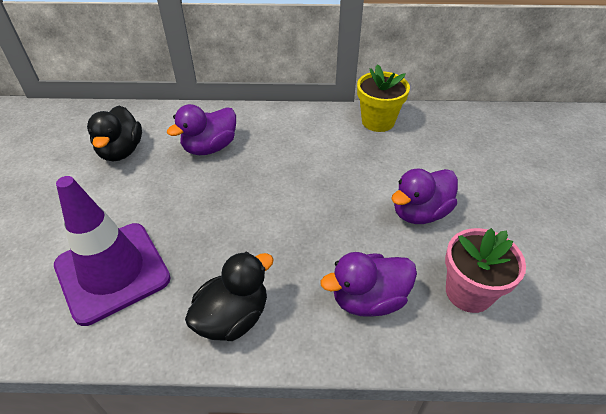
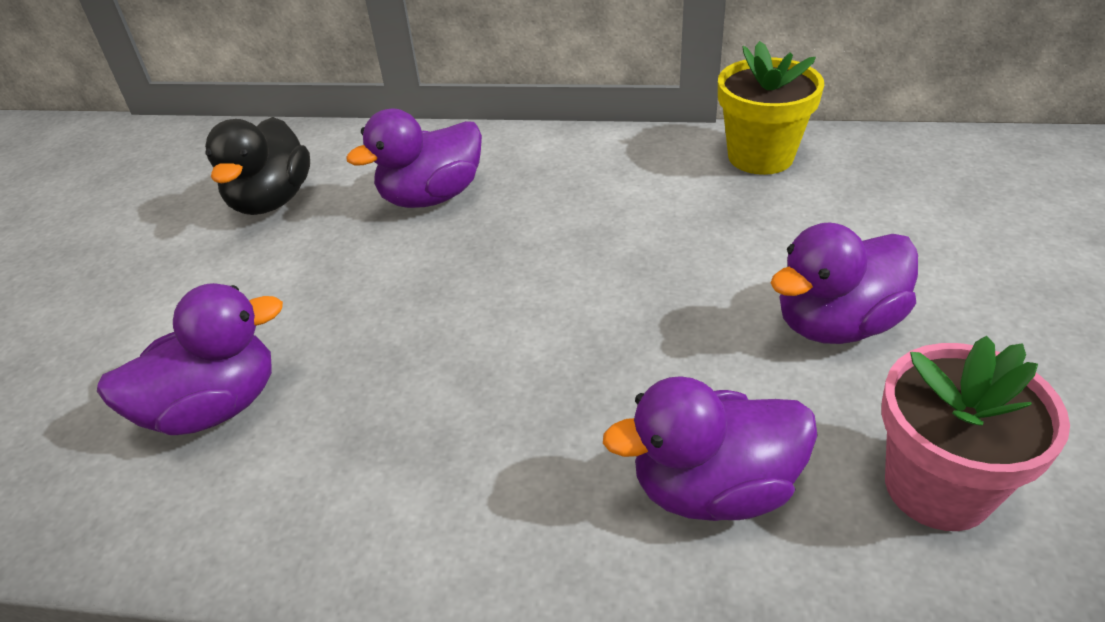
camera: 10 degrees right, 5 degrees down
purple traffic cone [54,176,171,326] -> purple duck [97,283,283,435]
black duck [185,252,274,341] -> none

